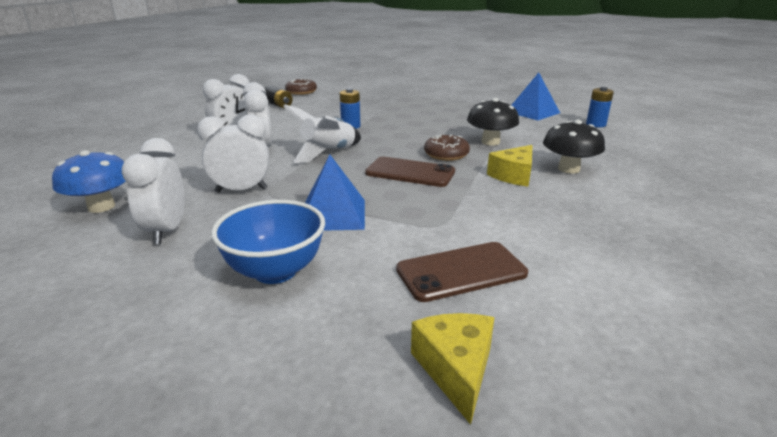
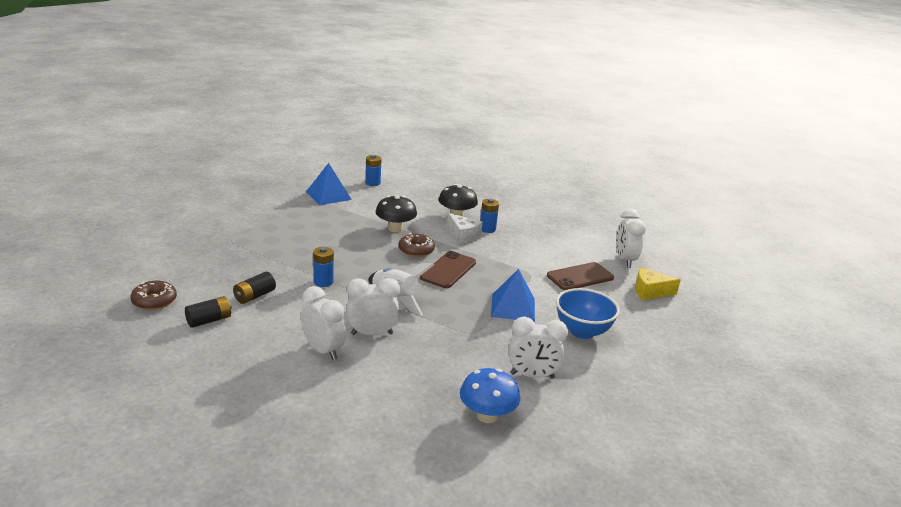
camera: 85 degrees left, 0 degrees up
white clock [197,115,269,193] -> white clock moved to [616,208,646,268]
brown phone [396,242,528,302] -> brown phone turned 75 degrees clockwise [547,262,614,290]
yellow cheese [487,145,532,186] -> white cheese [447,213,483,244]
none -> black battery [233,272,276,304]
none -> blue battery [480,199,499,233]

